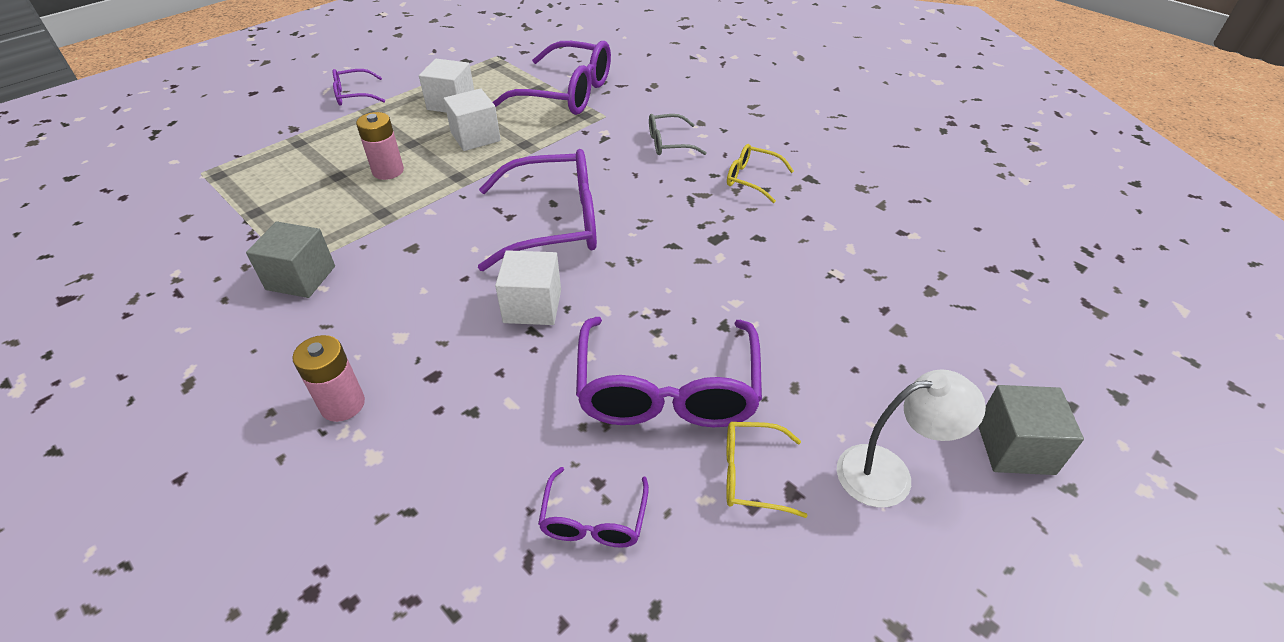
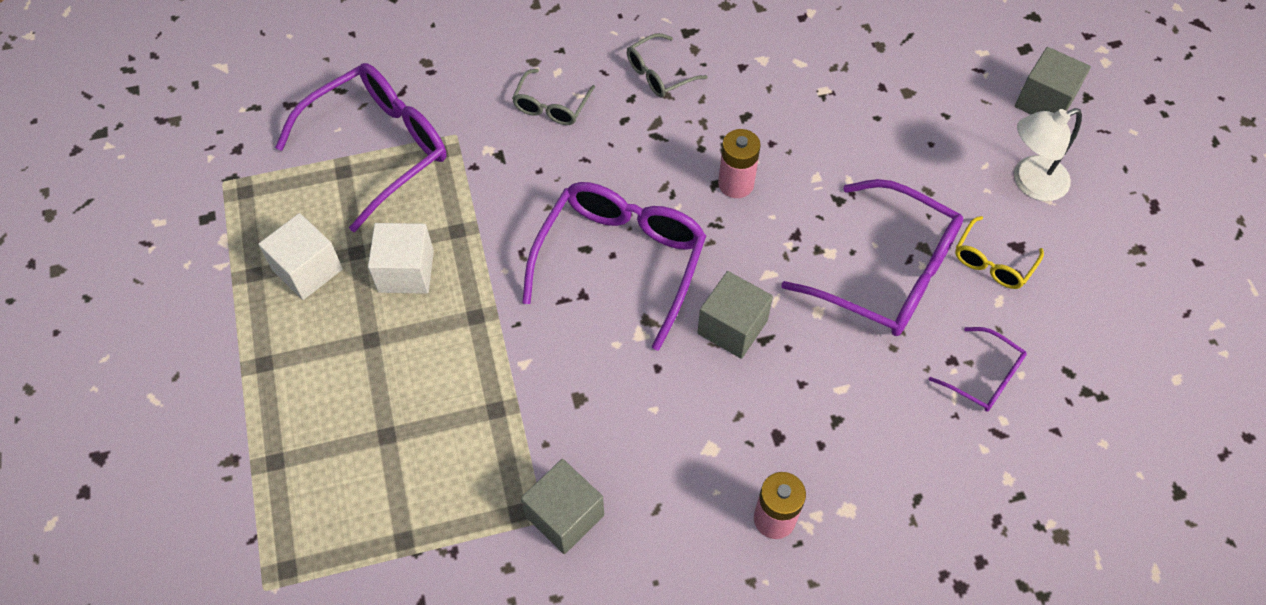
camera: 60 degrees left, 15 degrees up
purple glasses [333,69,385,106] -> none
pink battery [356,112,404,180] -> pink battery moved to [718,129,761,198]
white cube [495,250,561,325] -> grey cube [697,271,773,359]
yellow glasses [727,144,794,203] -> grey glasses [627,33,708,97]
white lamp [837,369,986,507] -> white lamp turned 135 degrees counterclockwise [1014,108,1082,201]

